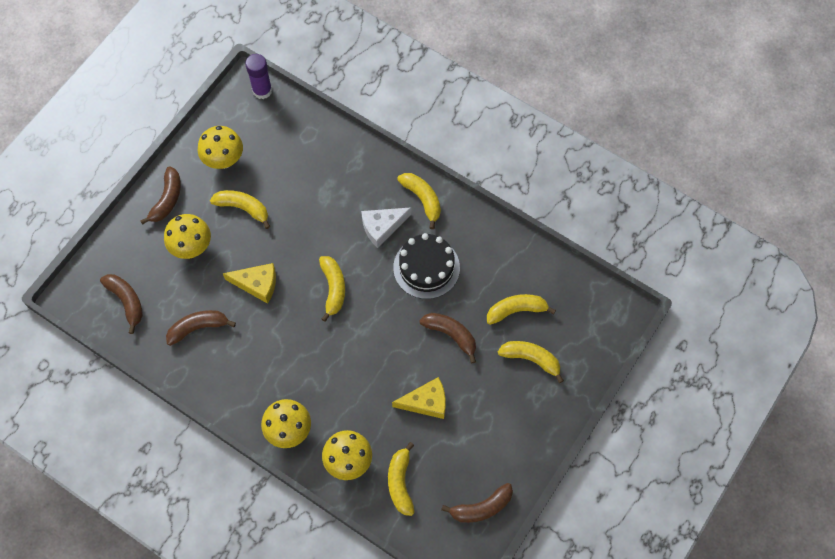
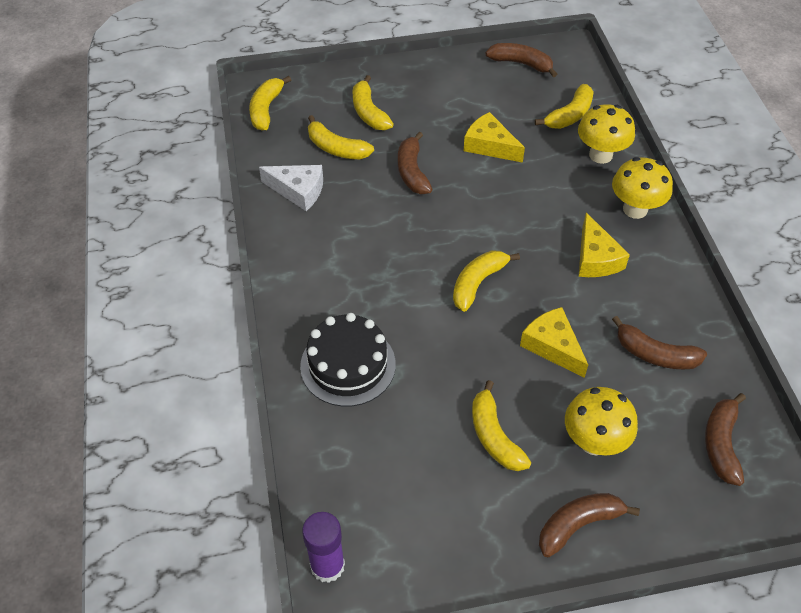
camera: 135 degrees left, 15 degrees down
yellow mushroom [198,126,243,169] -> none
white cheese [361,208,412,248] -> white cheese moved to [259,165,323,211]
black cake [393,233,460,299] -> black cake moved to [300,313,396,406]
yellow banana [397,173,441,229] -> yellow banana moved to [249,76,291,131]
none -> yellow cheese [579,213,630,277]

